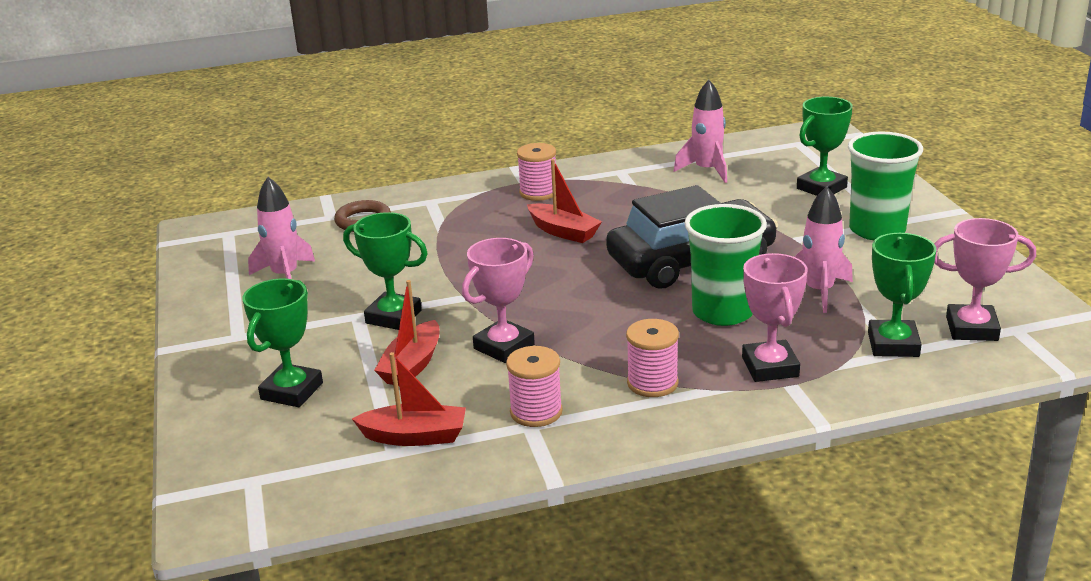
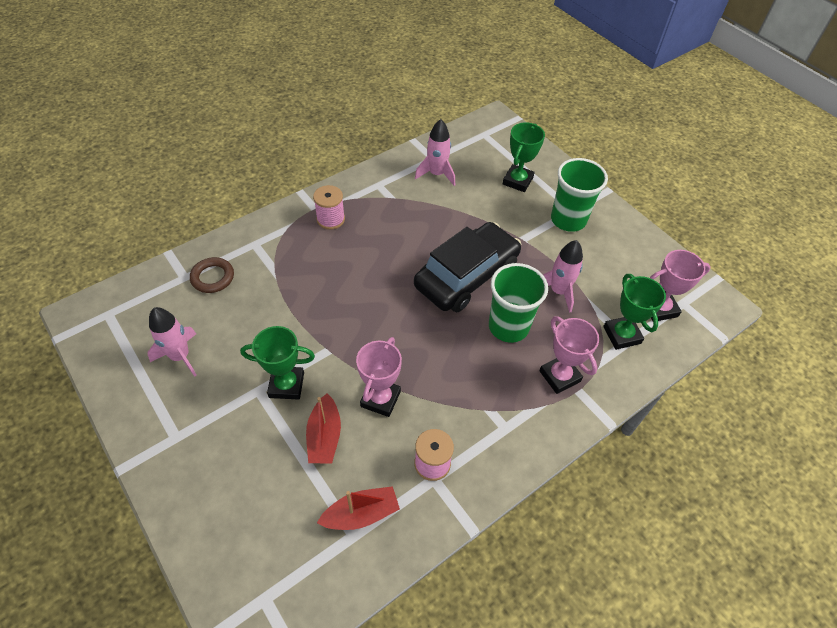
camera: 25 degrees left, 25 degrees up
green trophy [242,278,323,407] -> none
red boat [527,159,602,243] -> none
pink spool [626,319,679,397] -> none

